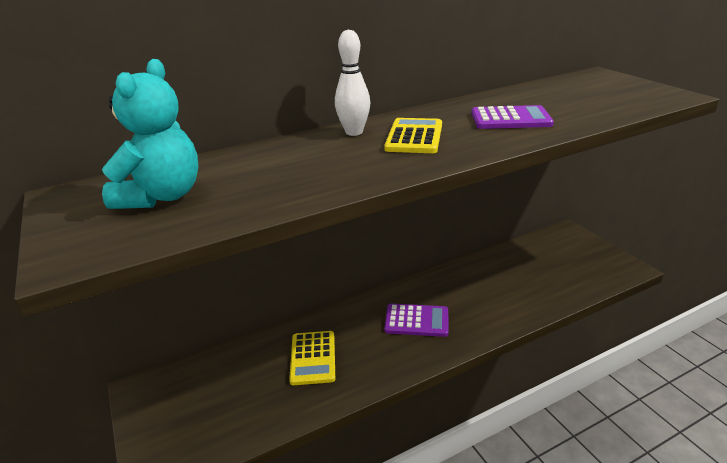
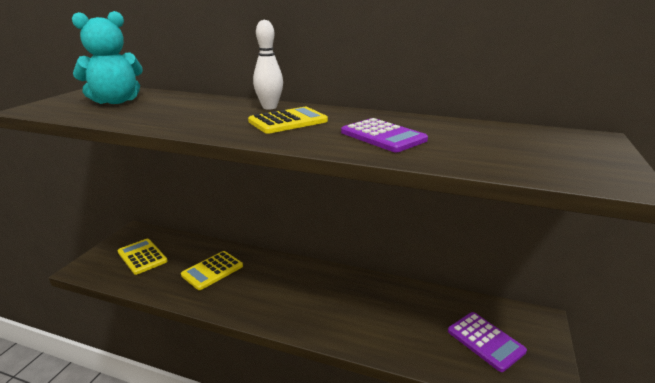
camera: 45 degrees right, 5 degrees down
purple calculator [384,304,448,337] -> purple calculator moved to [448,312,527,372]
none -> yellow calculator [118,239,167,275]

